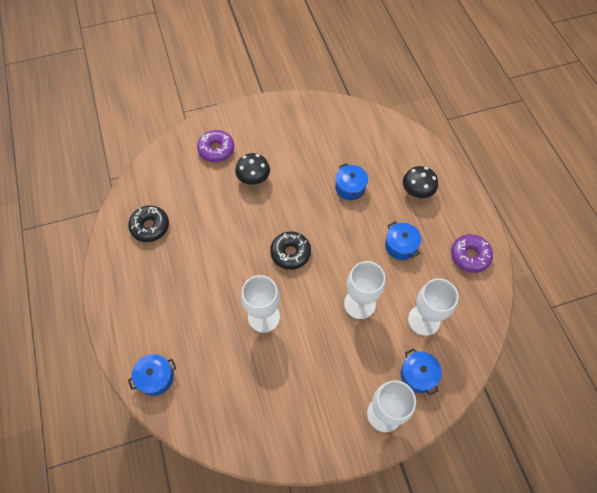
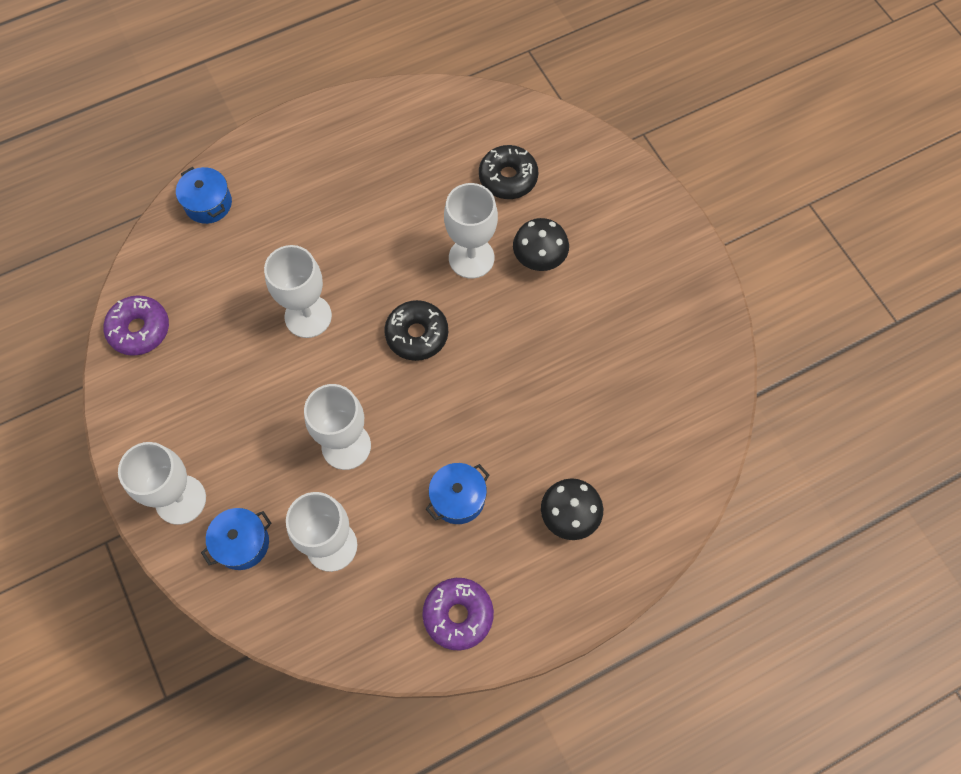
camera: 80 degrees right, 5 degrees up
black donut [128,205,169,242] -> black donut moved to [479,145,538,199]
purple donut [197,130,235,162] -> purple donut moved to [104,295,169,356]
blue pot [335,163,368,200] -> none
none -> white goblet [444,183,498,279]

